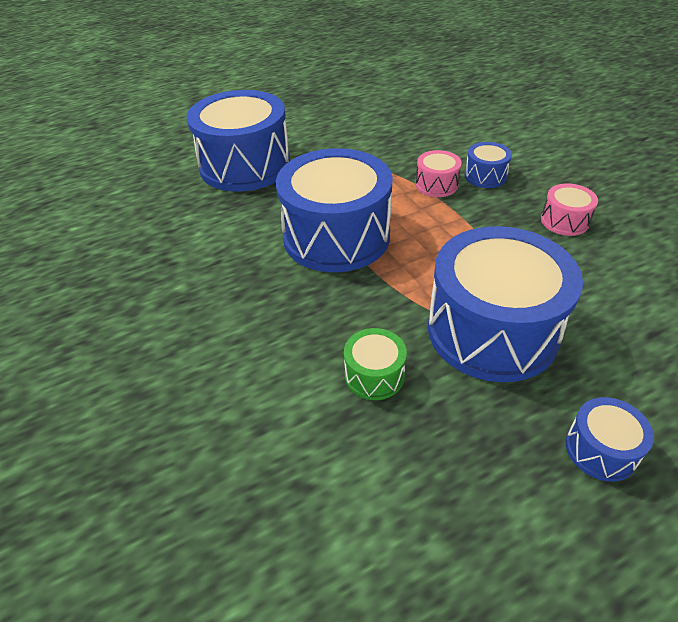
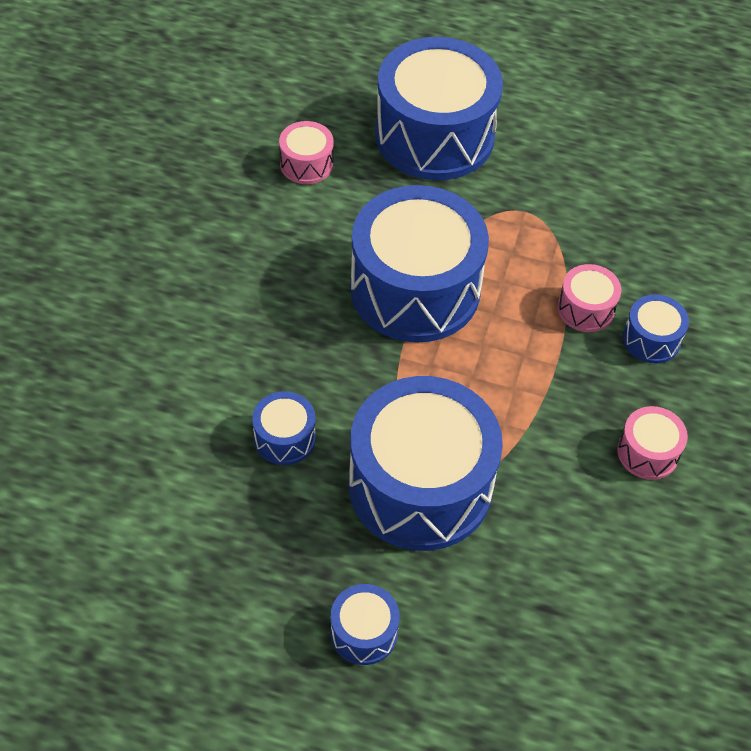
camera: 40 degrees right, 10 degrees up
green drum [344,328,407,400] -> blue drum [252,391,316,465]
none -> pink drum [279,121,334,184]

